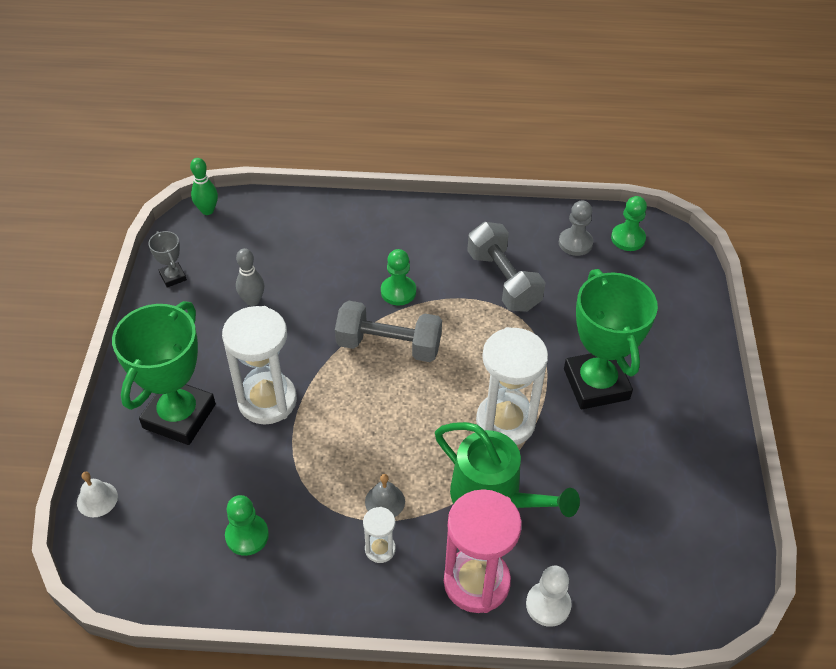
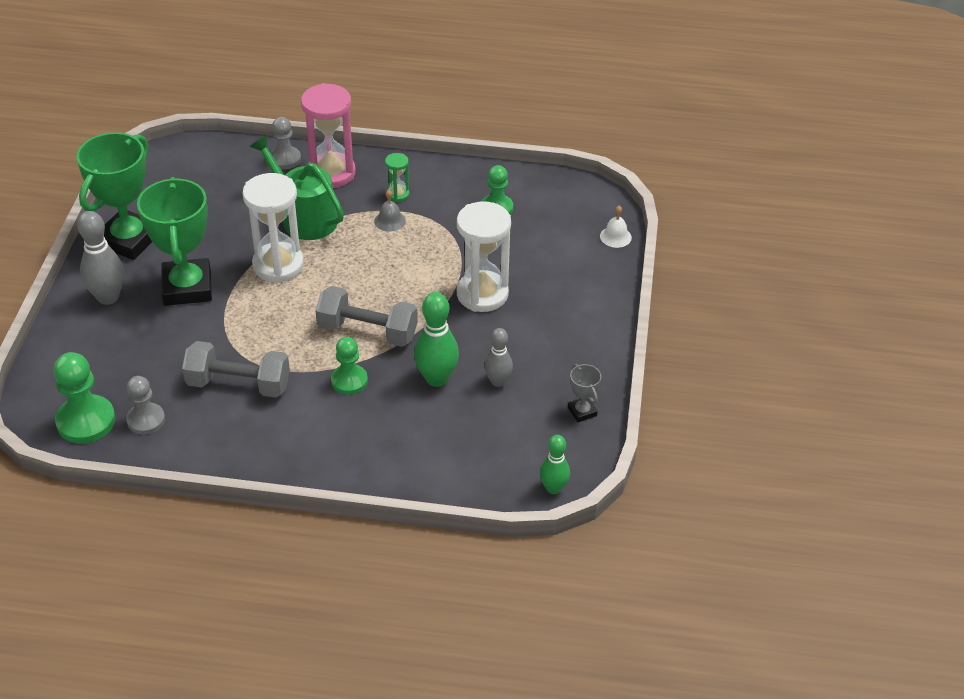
camera: 175 degrees left, 5 degrees down
green trophy [112,301,216,445] -> green trophy moved to [76,132,152,260]
white hourglass [363,507,396,563] -> green hourglass [385,153,410,202]
grey dumbbell [467,222,545,312] -> grey dumbbell turned 60 degrees counterclockwise [182,341,290,398]
white pawn [526,566,572,627] -> grey pawn [270,117,301,169]
green pawn [611,196,647,251] -> green pawn [53,352,115,443], size x1.53
none -> grey bowling pin [78,211,124,305]
none -> green bowling pin [414,292,459,387]

